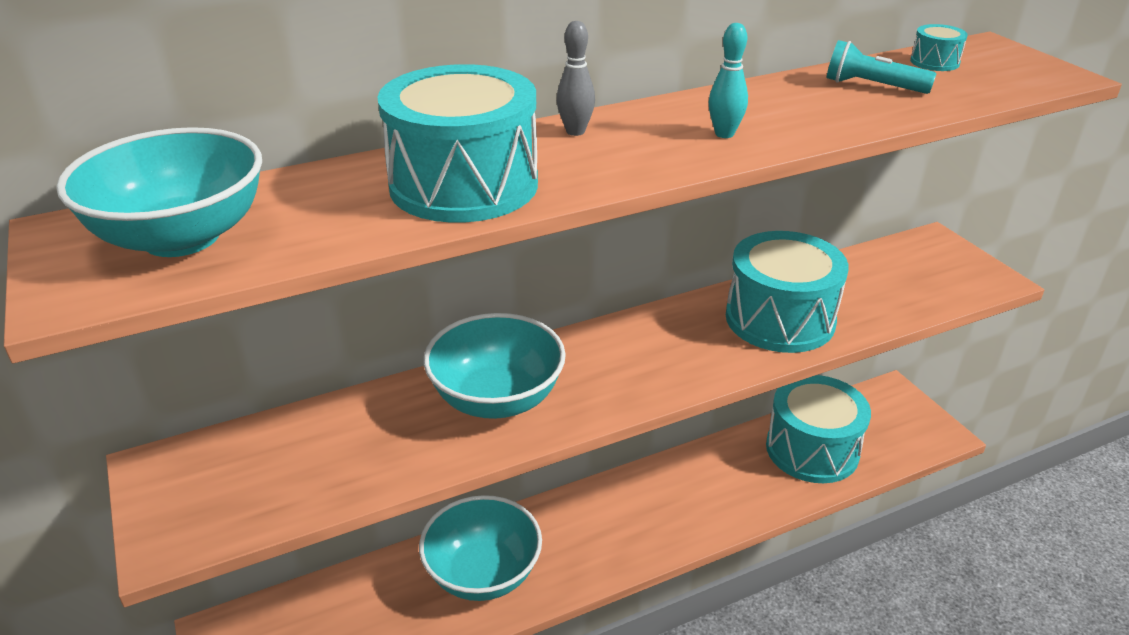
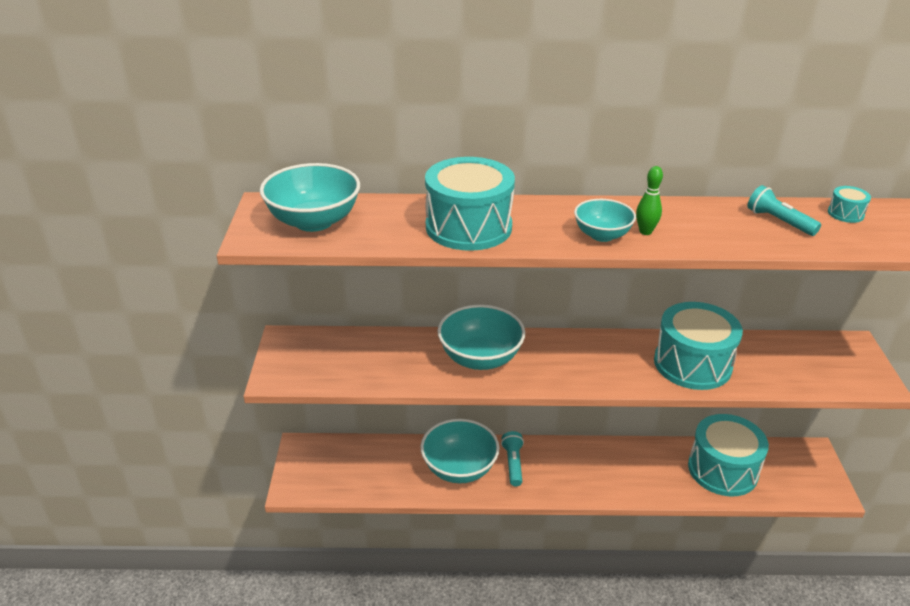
camera: 25 degrees right, 0 degrees up
grey bowling pin [557,21,595,136] -> none
turquoise bowling pin [709,23,748,138] -> green bowling pin [636,166,663,235]
none -> turquoise flashlight [501,431,524,486]
none -> turquoise bowl [574,199,636,242]

